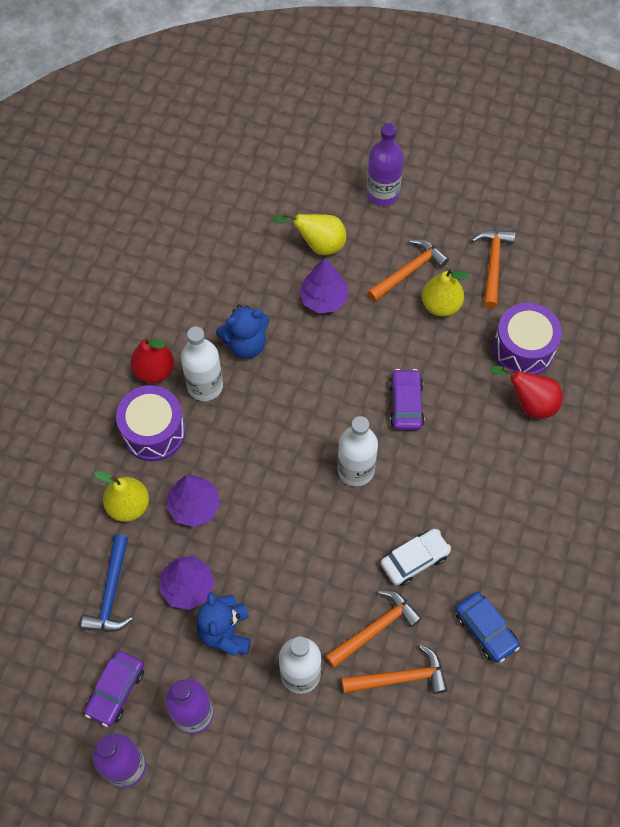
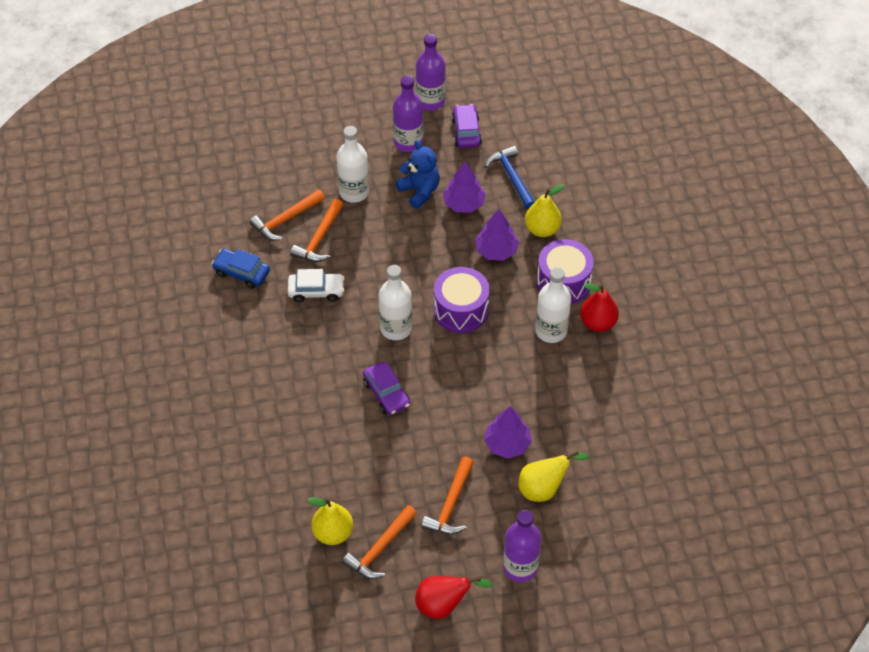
camera: 150 degrees right, 10 degrees down
blue teddy bear [216,305,269,359] -> none
white car [381,529,451,586] -> white car turned 120 degrees counterclockwise [288,269,345,302]
yellow pear [422,268,469,317] -> yellow pear moved to [307,497,353,545]
orange hammer [472,230,515,308] -> orange hammer turned 60 degrees clockwise [342,505,417,579]
red pear [489,366,563,419] -> red pear moved to [415,576,493,619]
purple drum [493,303,562,375] -> purple drum moved to [434,267,490,333]

